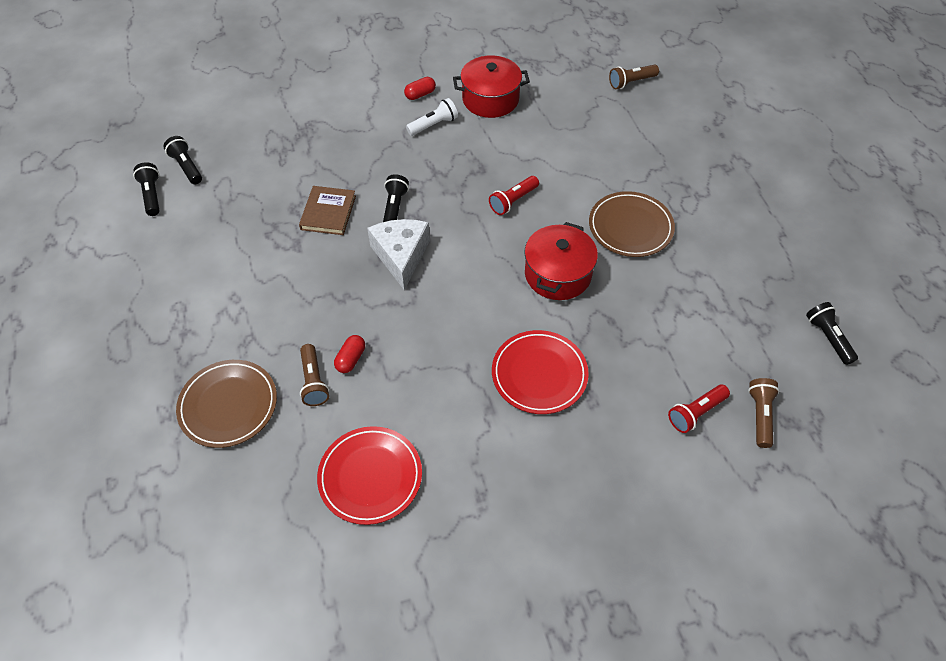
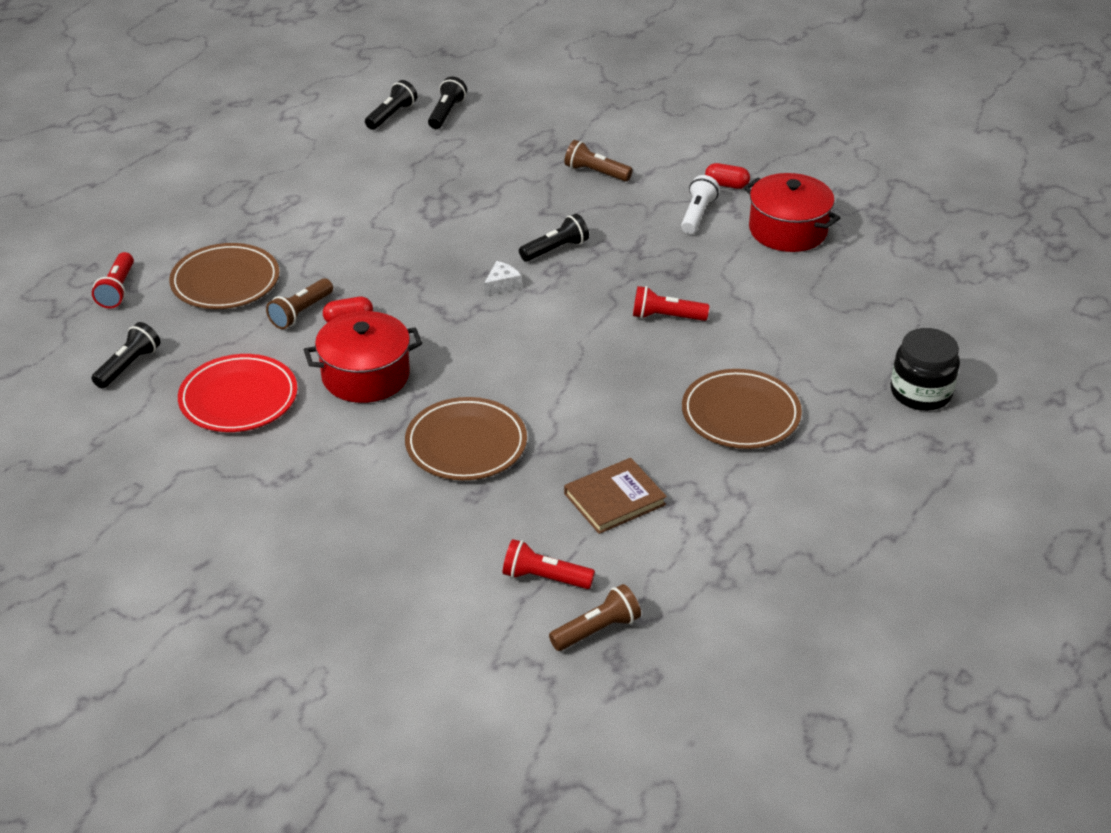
camera: 50 degrees right, 15 degrees down
brown book [299,186,356,235] -> brown book moved to [564,458,667,534]
white cheese [367,219,430,290] -> white cheese [484,261,521,296], size x0.46
white flashlight [406,98,458,136] -> white flashlight turned 90 degrees counterclockwise [681,175,719,234]
red plate [492,330,589,414] -> brown plate [405,397,527,480]
red pot [524,222,598,300] -> red pot moved to [304,311,422,403]
brown flashlight [609,65,659,89] -> brown flashlight moved to [564,140,633,182]
black flashlight [806,302,858,365] -> black flashlight moved to [91,322,160,389]
none -> red flashlight [92,252,134,308]
none -> black jar [890,328,960,411]

